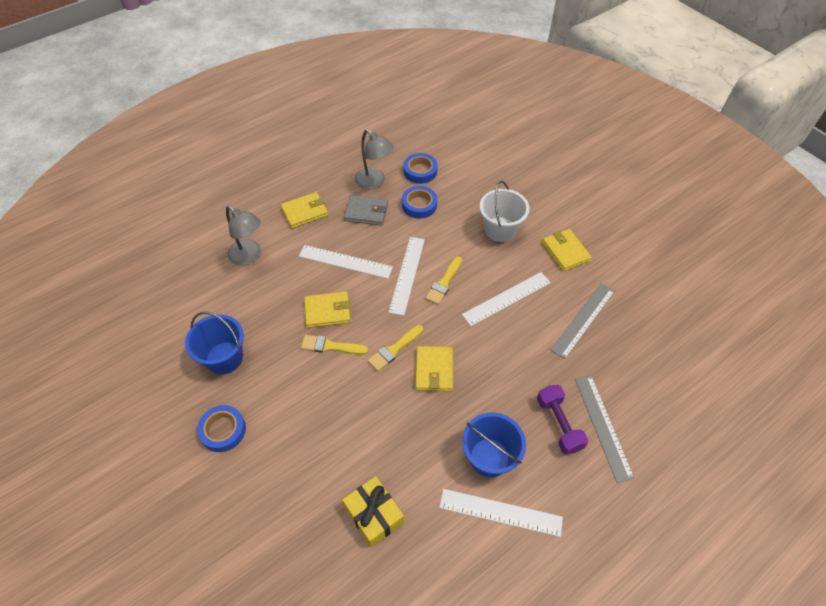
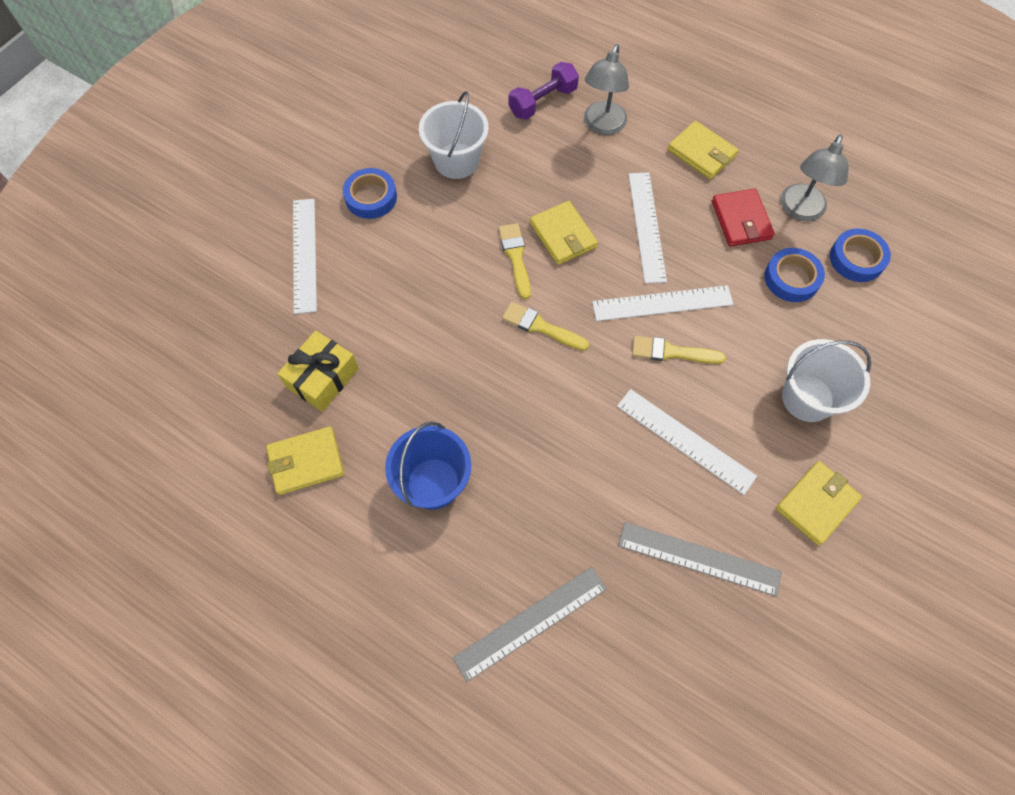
camera: 70 degrees right, 10 degrees up
blue bucket [185,312,244,374] -> white bucket [419,91,489,179]
grey wallet [344,195,388,226] -> red wallet [712,188,775,247]
yellow wallet [415,346,453,391] -> yellow wallet moved to [266,426,344,495]
white ruler [439,489,563,537] -> white ruler moved to [293,199,317,314]
purple dumbbell [537,385,588,454] -> purple dumbbell moved to [509,62,579,120]

